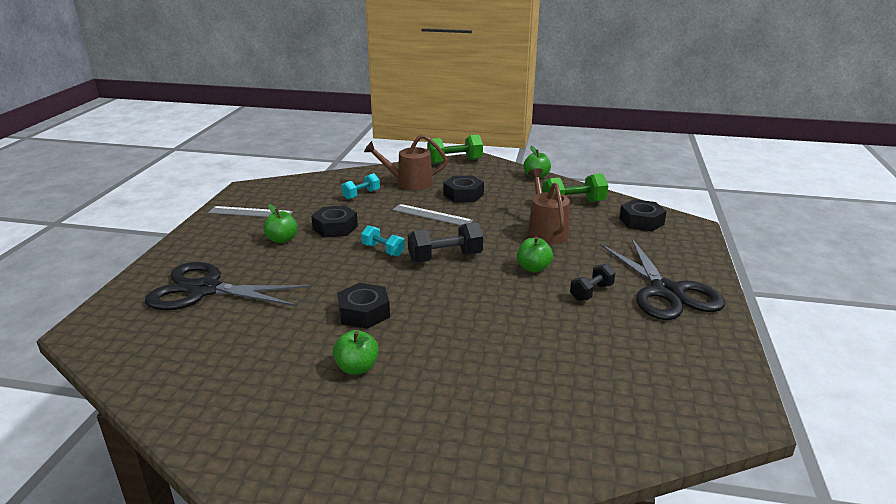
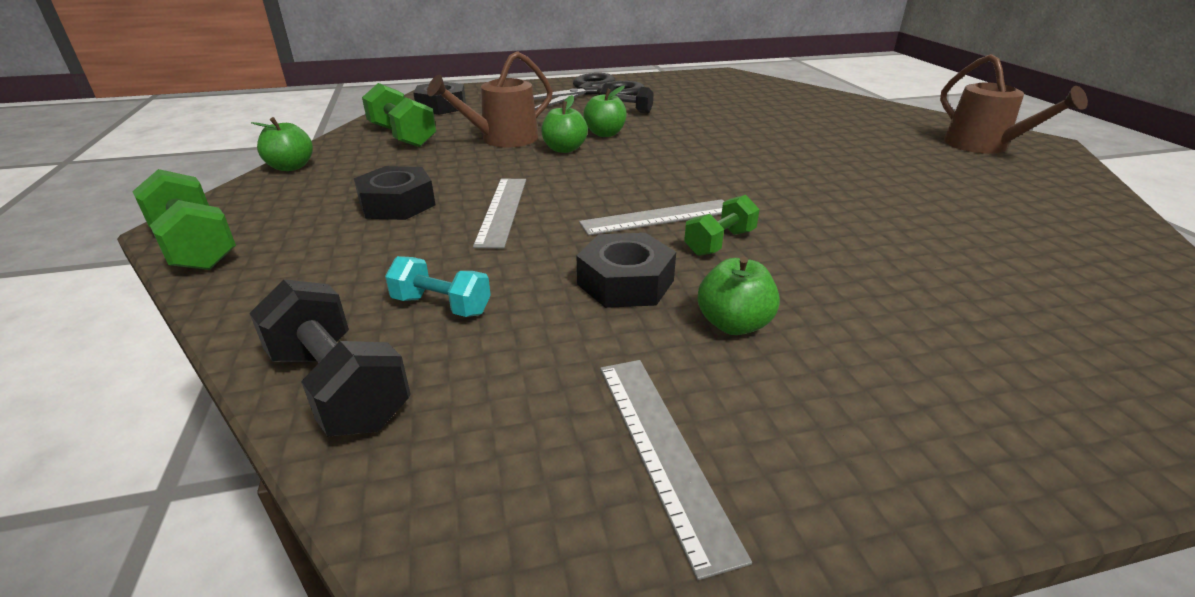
camera: 115 degrees left, 5 degrees up
black scissors [145,262,311,310] -> none
green apple [333,330,379,375] -> green apple moved to [541,95,588,153]
black nut [337,283,390,329] -> none
turquoise dumbbell [361,225,405,256] -> grey ruler [579,199,725,236]
brown watering can [364,134,448,190] -> brown watering can moved to [940,54,1088,154]
black dumbbell [408,222,483,263] -> black dumbbell moved to [249,279,411,437]
none -> green dumbbell [684,195,760,256]

